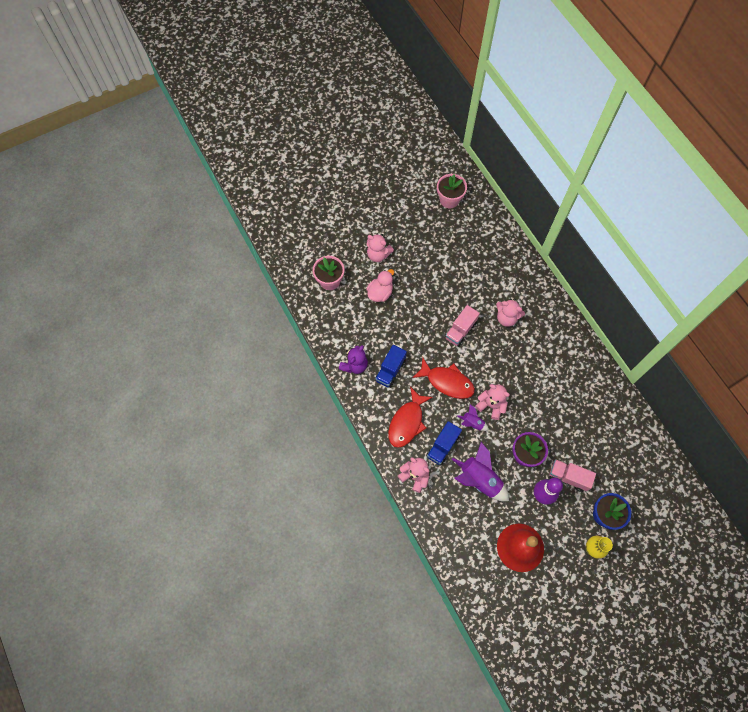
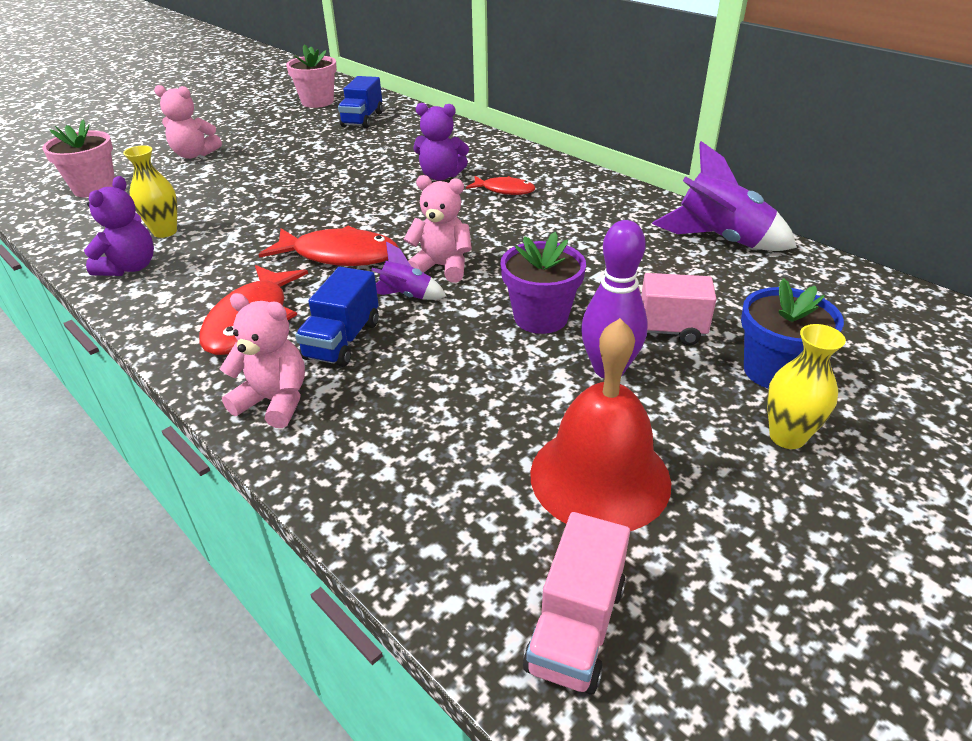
camera: 15 degrees left, 30 degrees down
pink duck [366,269,394,302] -> none
blue truck [375,345,407,388] -> blue truck moved to [338,76,383,129]
pink truck [445,305,480,347] -> pink truck moved to [523,512,630,695]
purple rocket [452,442,509,501] -> purple rocket moved to [652,141,797,251]
pink teddy bear [496,299,525,327] -> purple teddy bear [414,103,469,181]
none -> yellow vase [123,145,177,238]
none -> red fish [466,176,535,195]

